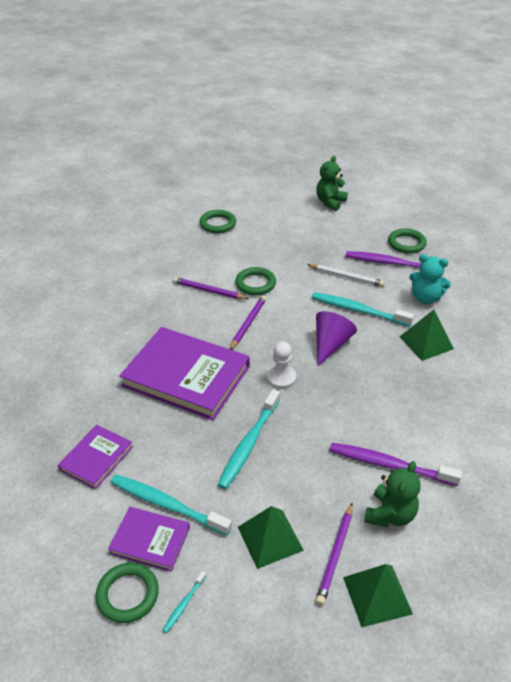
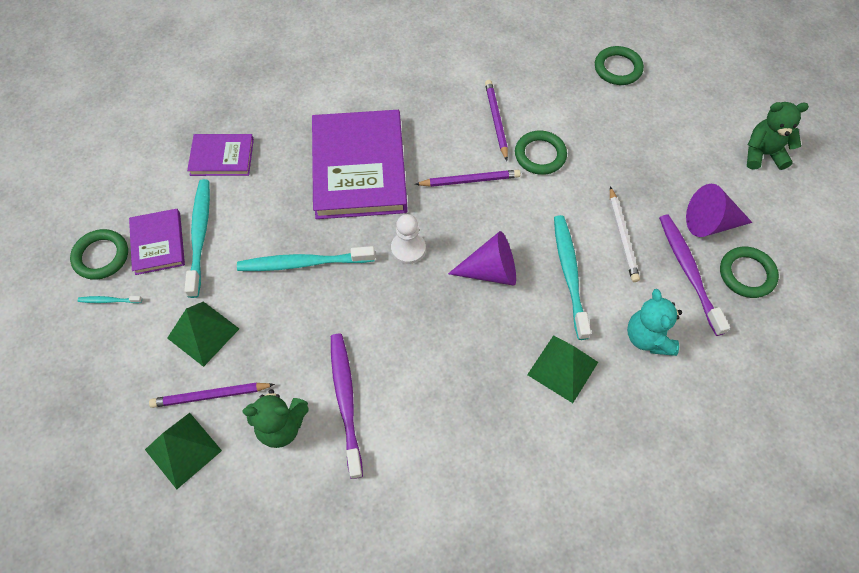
camera: 60 degrees right, 20 degrees up
none -> purple cone [686,184,752,237]

